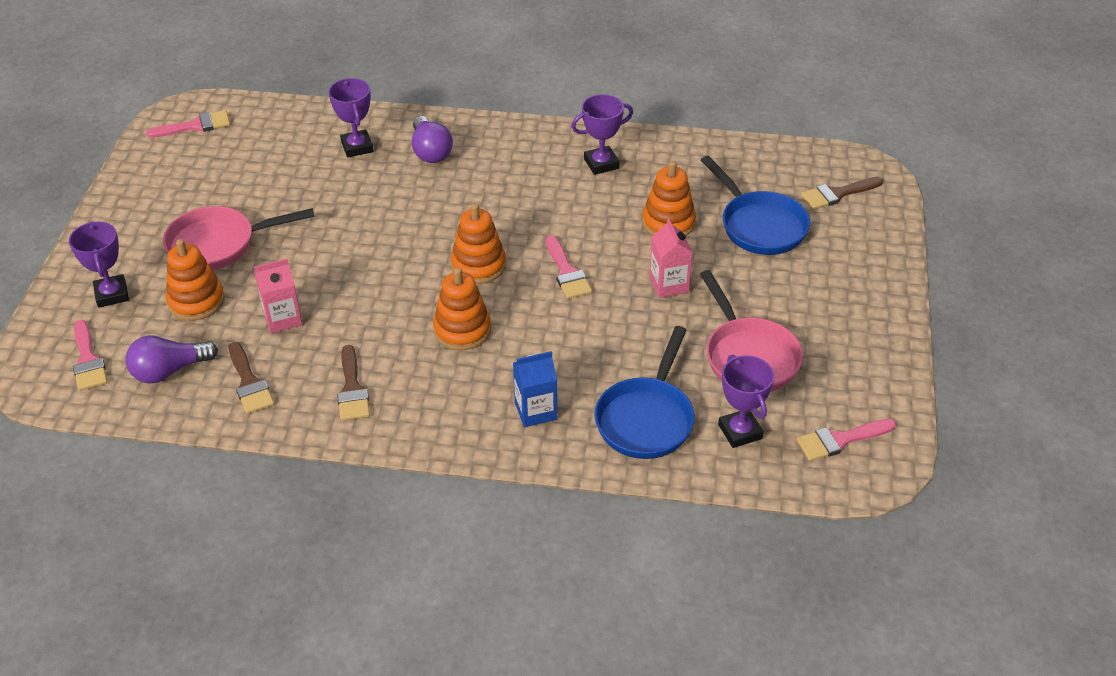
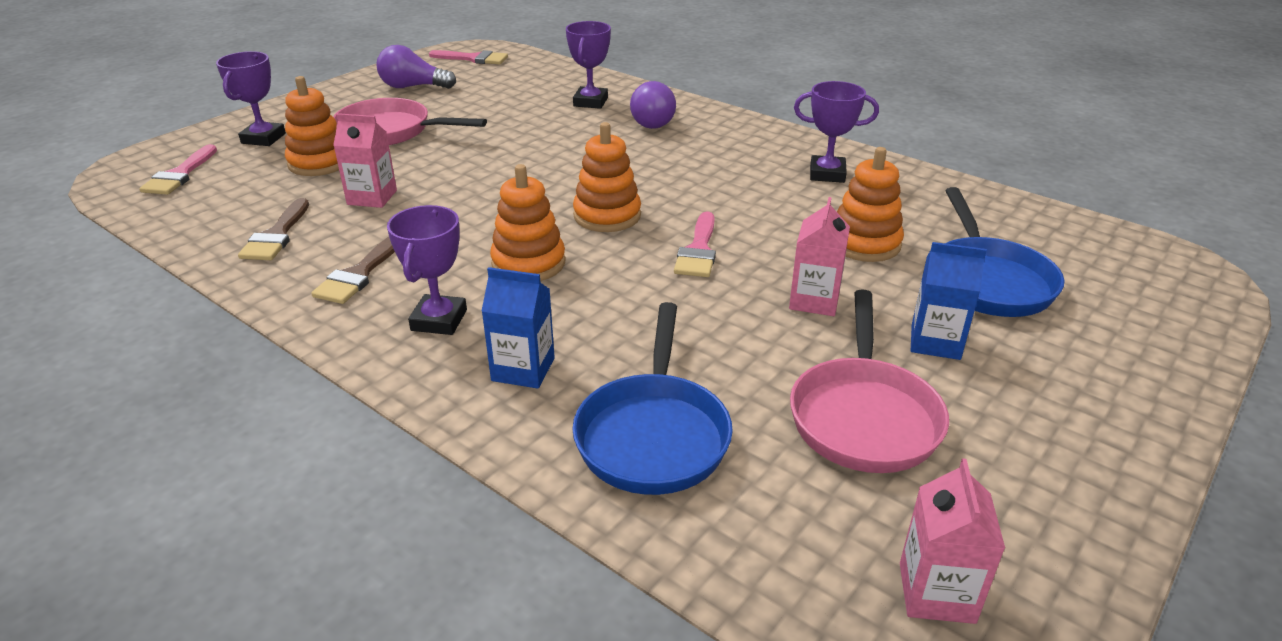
camera: 30 degrees right, 10 degrees down
purple light bulb [125,335,218,384] -> purple light bulb moved to [376,45,456,89]
blue pan [594,326,695,459] -> blue pan turned 45 degrees counterclockwise [572,302,733,495]
purple trophy [718,355,774,448] -> purple trophy moved to [387,205,467,335]
pink brush [796,419,896,461] -> pink carton [900,458,1005,624]
brown brush [801,177,883,209] -> none
none -> blue carton [911,242,987,360]

